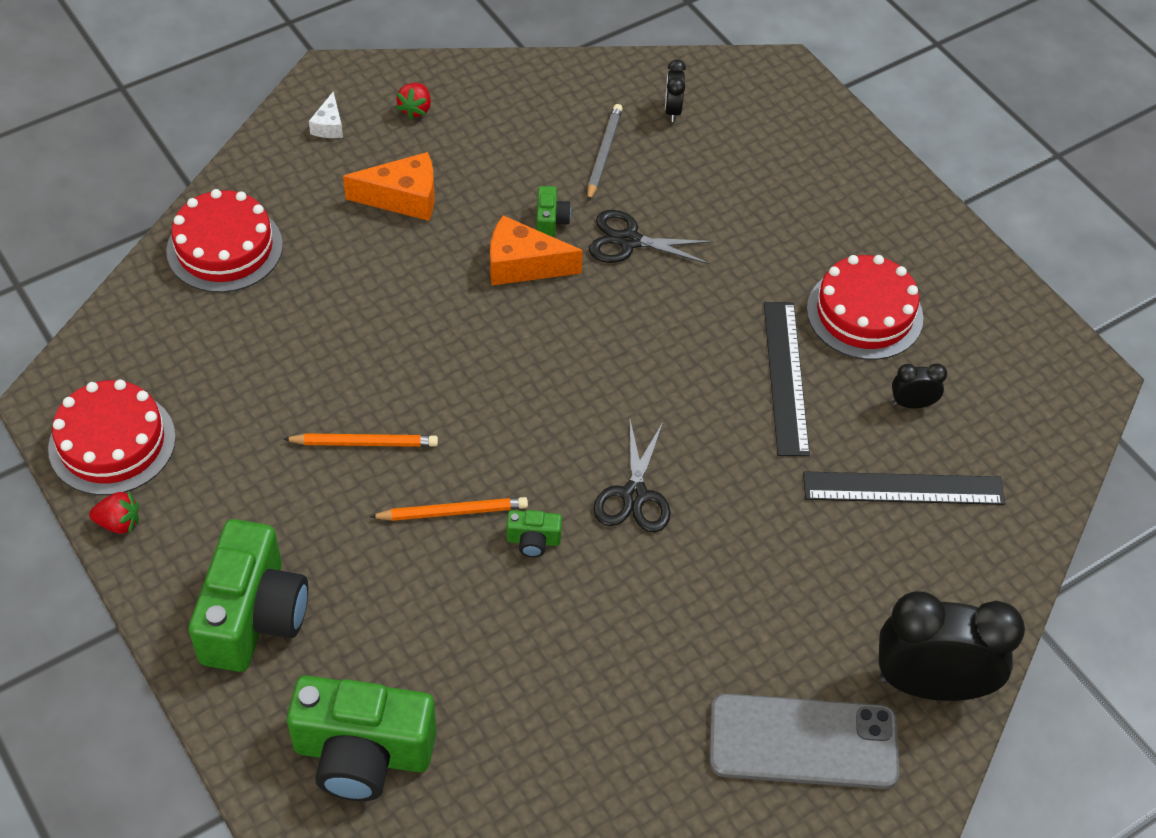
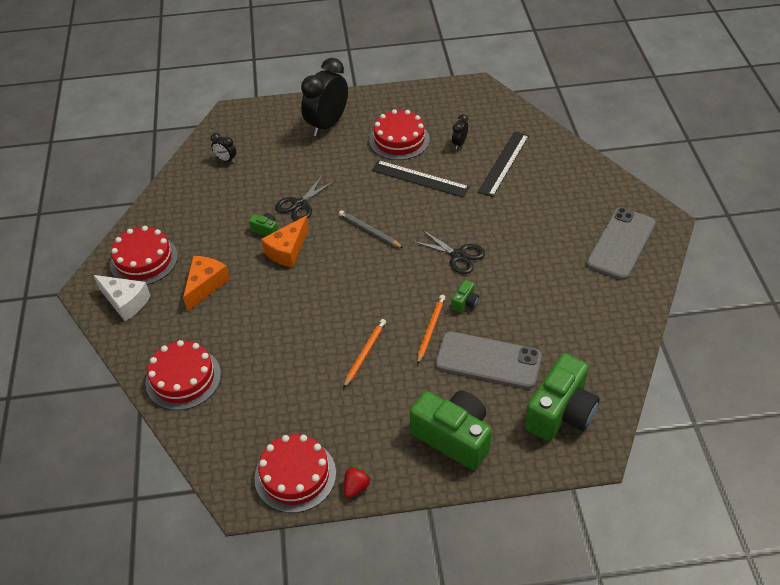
camera: 60 degrees left, 5 degrees down
white cheese [309,91,343,138] -> white cheese [94,275,151,321], size x1.80
red strawberry [396,83,431,119] -> red cake [110,226,178,285]
grey pencil [587,104,623,202] -> grey pencil moved to [339,210,403,248]
black clock [879,591,1025,701] -> black clock moved to [301,58,348,136]
none -> grey phone [435,331,542,389]

